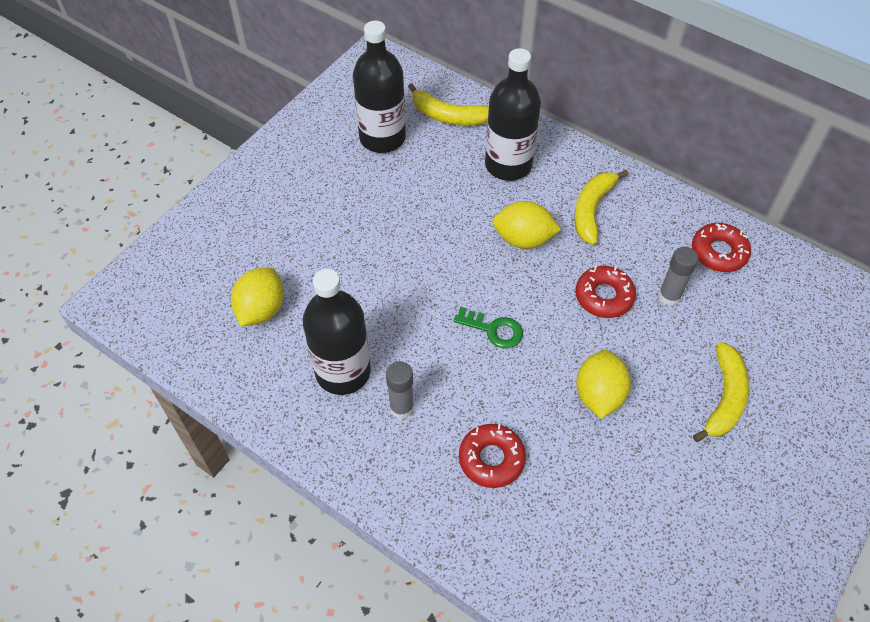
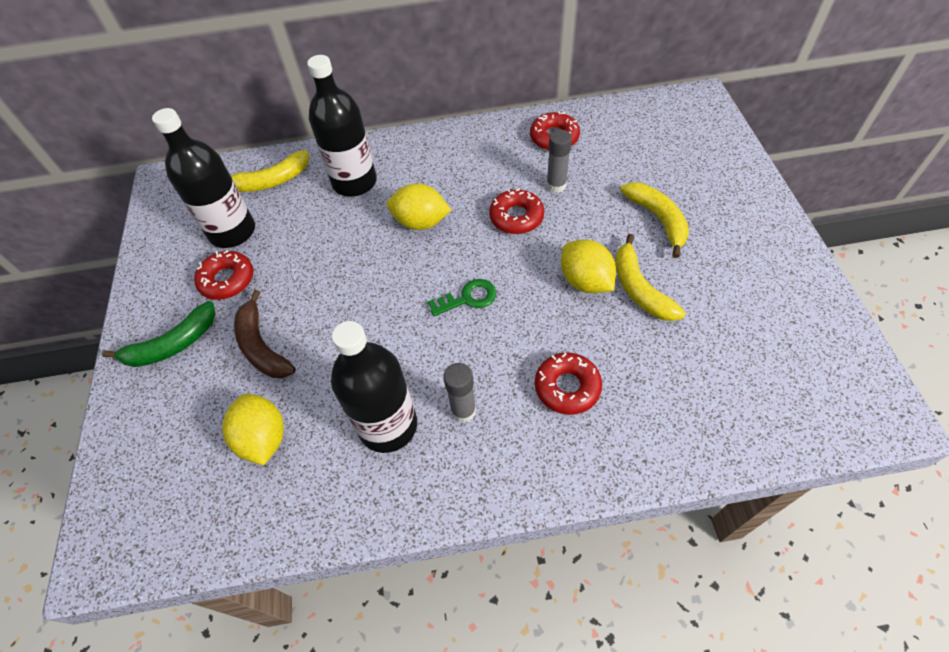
camera: 40 degrees left, 0 degrees up
yellow lemon [493,201,561,249] -> yellow lemon turned 45 degrees clockwise [387,184,451,230]
yellow banana [574,170,629,245] -> yellow banana moved to [615,234,686,321]
none -> green banana [102,301,216,367]
none -> red donut [194,250,253,300]
none -> brown banana [234,290,296,378]

